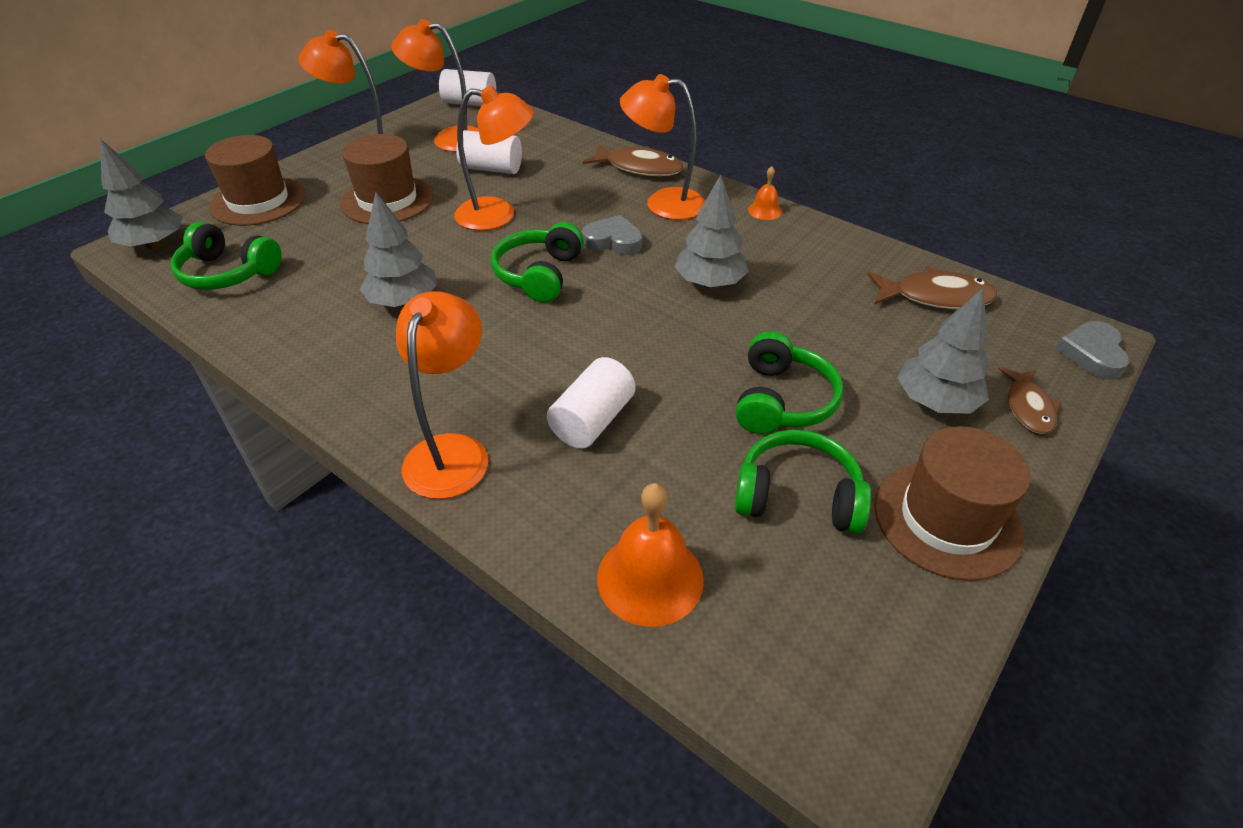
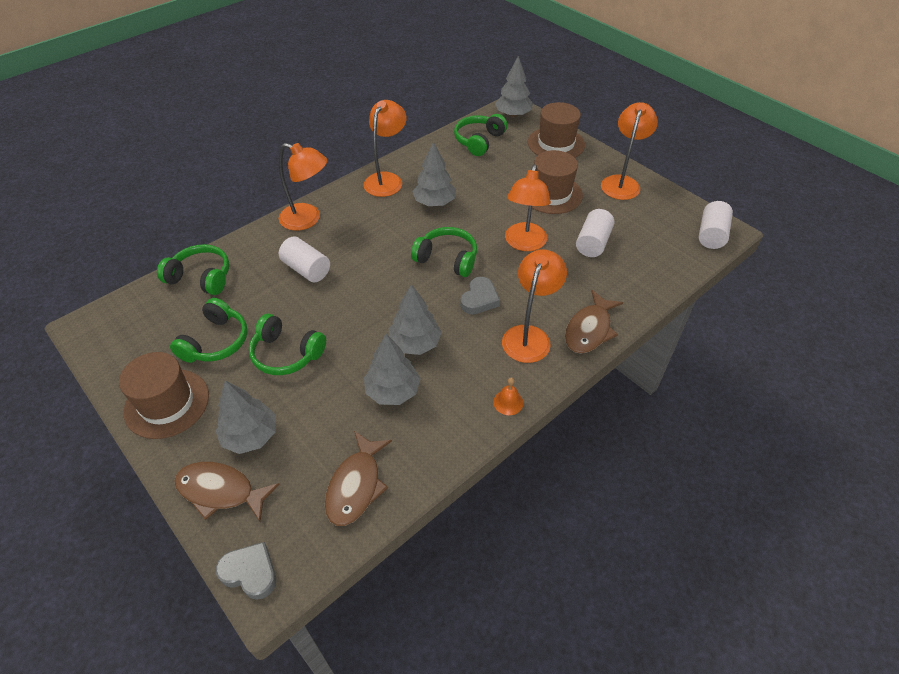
camera: 100 degrees right, 5 degrees up
orange lamp [391,19,479,152] -> orange lamp moved to [363,100,406,197]
orange bell [597,483,704,627] -> green headphones [157,244,229,295]
brown fish [998,367,1062,434] -> brown fish [174,462,280,522], size x1.52
none -> grey tree [364,334,421,405]

